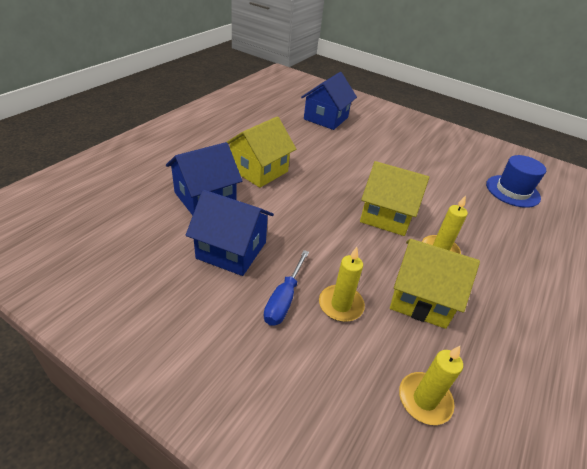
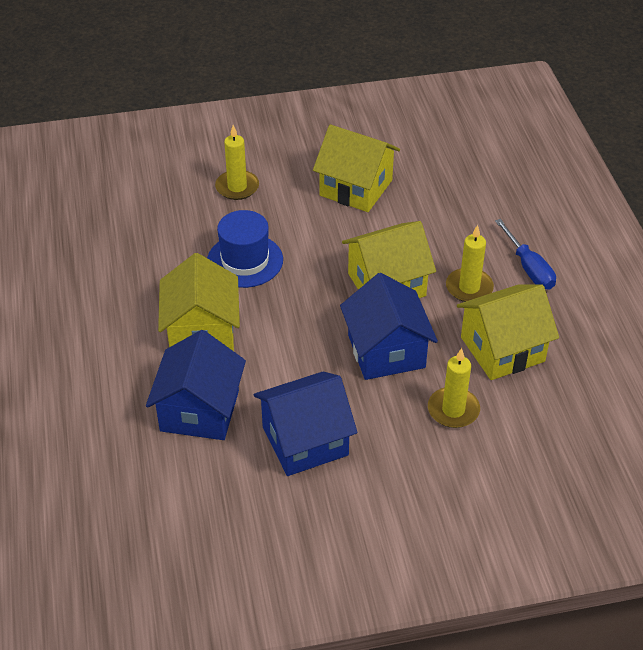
camera: 40 degrees left, 5 degrees up
blue screwdriver [264,250,309,326] -> blue screwdriver moved to [495,219,556,290]
blue house [301,72,357,130] -> blue house moved to [340,273,438,380]
yellow candle [399,346,463,425] -> yellow candle moved to [215,125,259,200]
blue hat [486,155,546,208] -> blue hat moved to [207,210,283,288]
none -> yellow house [313,124,400,212]

